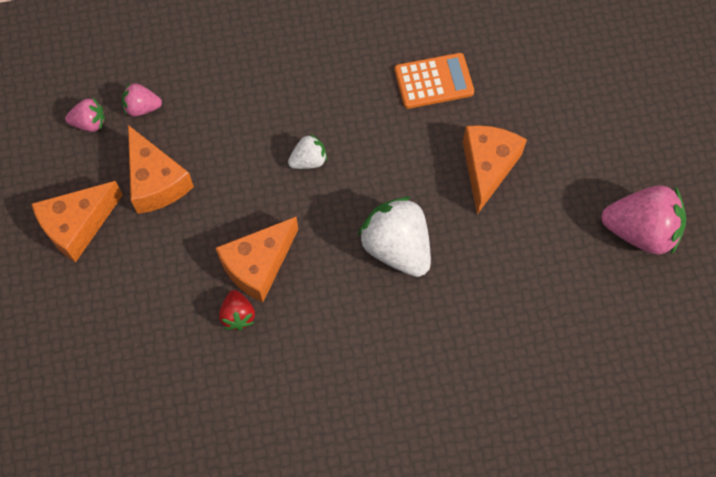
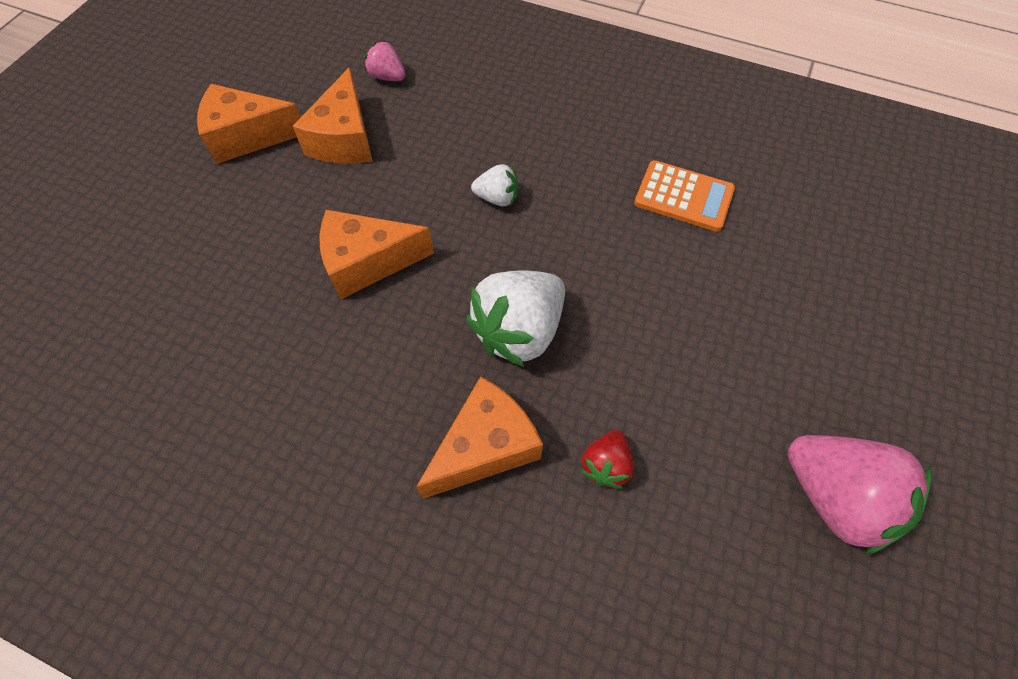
camera: 35 degrees right, 5 degrees down
pink strawberry [65,98,105,132] -> none
red strawberry [219,290,255,331] -> red strawberry moved to [581,430,634,489]
white strawberry [358,197,431,277] -> white strawberry turned 135 degrees counterclockwise [466,271,565,367]
orange cheese [463,125,527,214] -> orange cheese moved to [416,376,543,499]

